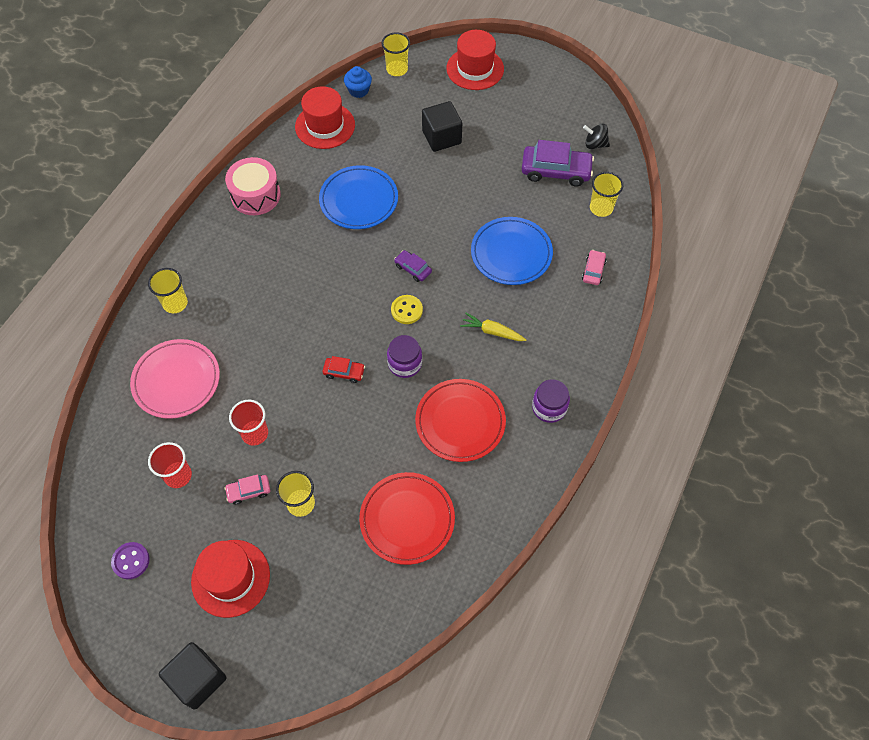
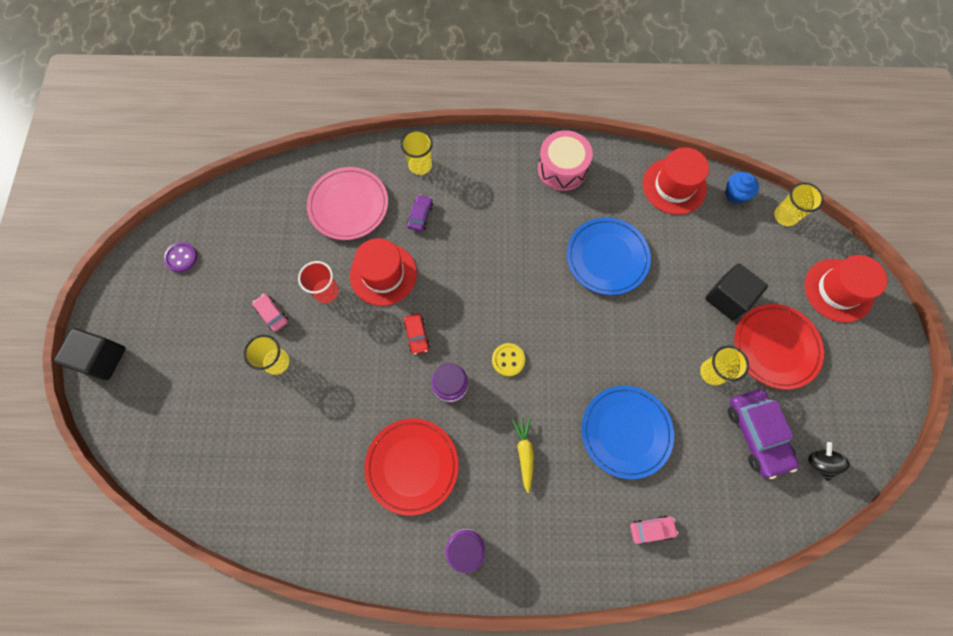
camera: 65 degrees right, 10 degrees up
red cup [148,442,192,488] -> none
red hat [191,540,270,618] -> red hat moved to [350,238,417,306]
red plate [359,472,455,565] -> red plate moved to [734,304,824,390]
purple car [394,250,432,282] -> purple car moved to [407,194,433,232]
yellow cup [590,172,624,217] -> yellow cup moved to [700,346,749,385]

